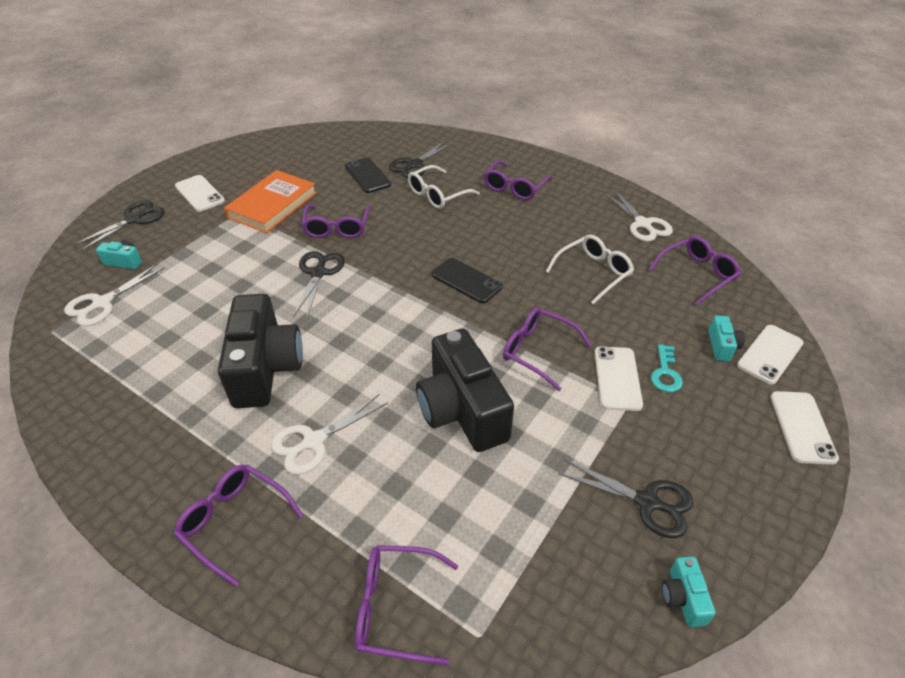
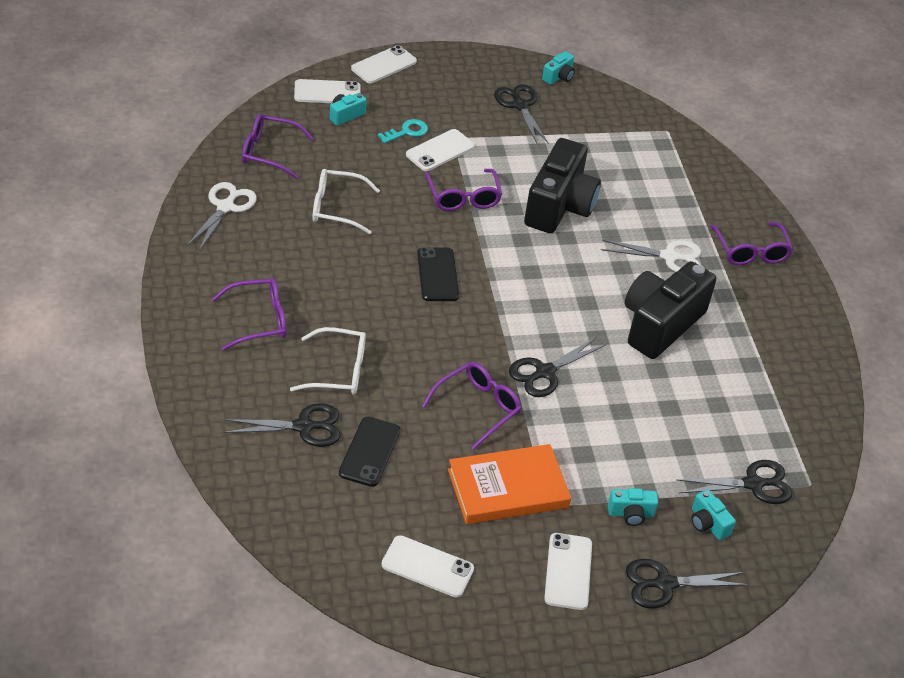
camera: 140 degrees left, 0 degrees up
white scissors [64,264,165,326] -> black scissors [676,460,792,504]
purple glasses [355,545,458,665] -> none
none -> white phone [381,535,474,597]
none -> turquoise camera [608,488,658,526]

